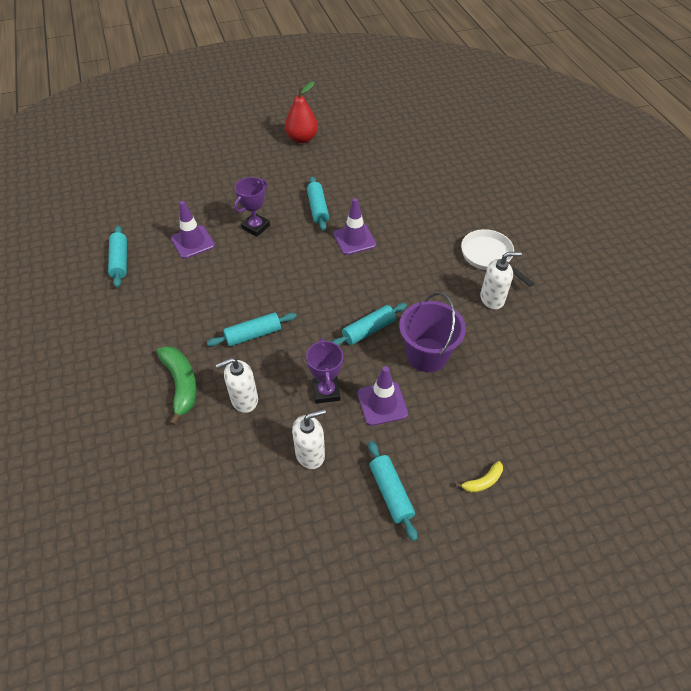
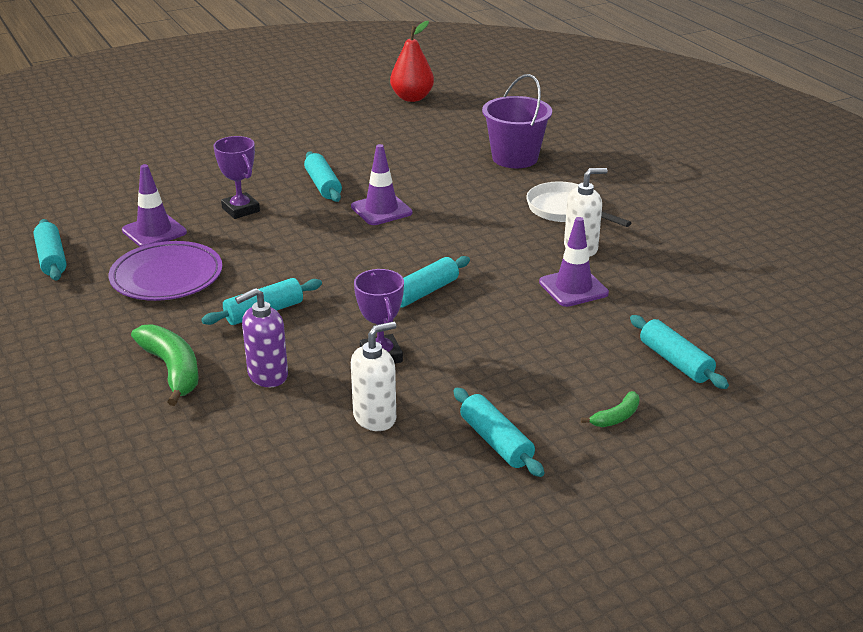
camera: 10 degrees left, 20 degrees down
white soap dispenser [216,358,258,413] -> purple soap dispenser [235,288,288,387]
purple trophy [234,177,270,237] -> purple trophy turned 60 degrees counterclockwise [214,136,260,219]
red pear [285,82,318,143] -> red pear moved to [390,21,434,102]
purple traffic cone [358,366,408,426] -> purple traffic cone moved to [539,217,609,307]
purple bucket [399,292,466,372] -> purple bucket moved to [482,74,552,168]
yellow banana [455,461,503,493] -> green banana [581,391,640,427]
none -> purple plate [109,241,223,301]
none -> turquoise rolling pin [630,315,729,389]

